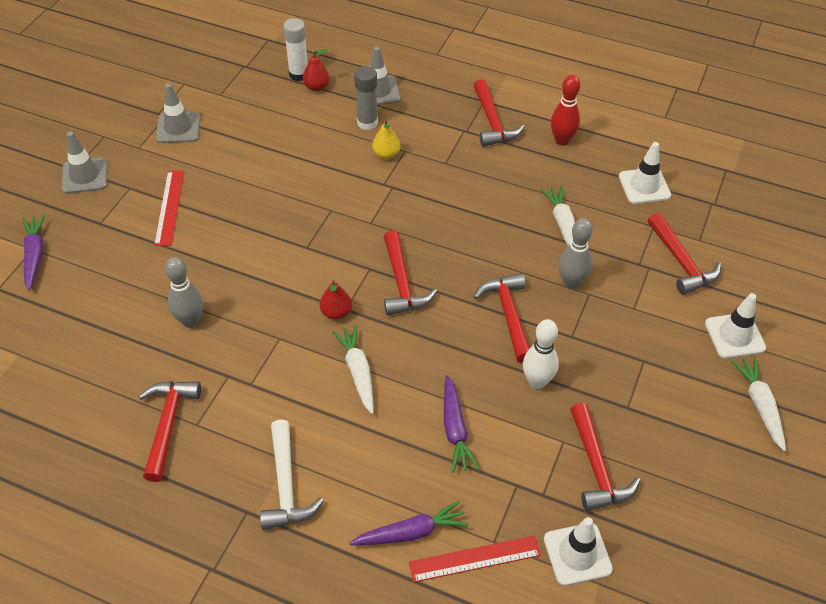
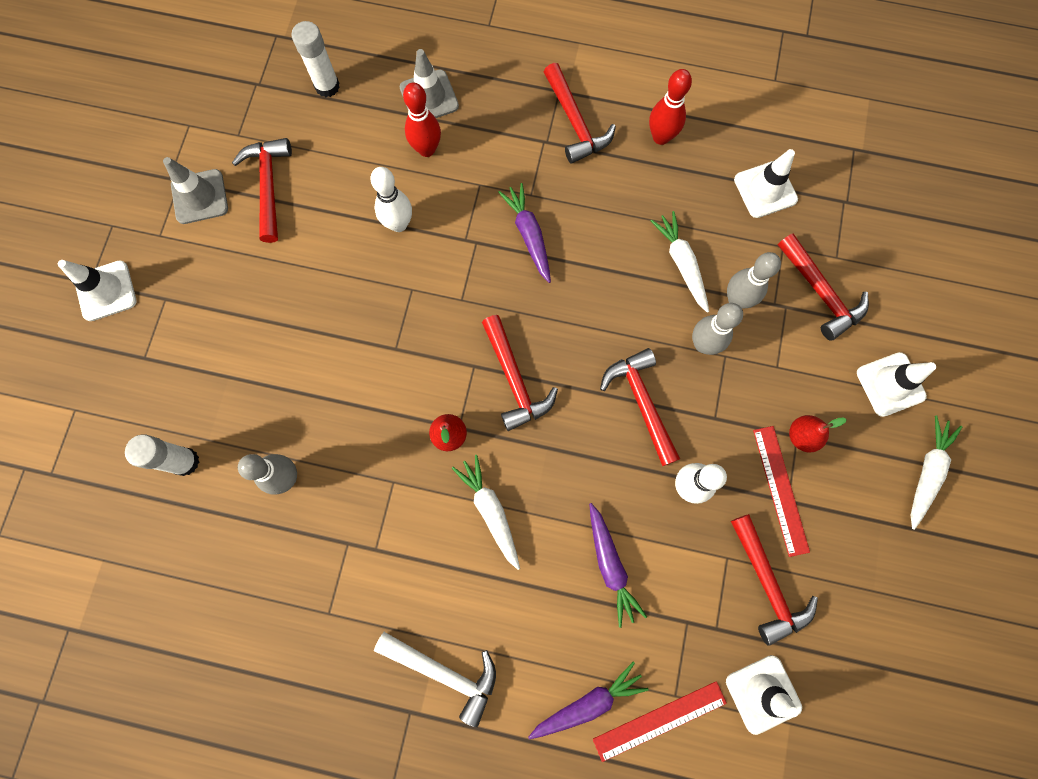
camera: 10 degrees left, 25 degrees up
purple carrot [22,215,46,291] -> purple carrot moved to [498,183,551,283]
grey traffic cone [61,131,107,194] -> white traffic cone [58,260,136,321]
red hammer [139,381,201,482] -> red hammer moved to [232,138,292,243]
red ruler [154,171,184,246] -> red ruler moved to [753,426,810,557]
white hammer [260,419,324,530] -> white hammer turned 45 degrees counterclockwise [374,632,496,727]
red pear [303,49,329,91] -> red pear moved to [789,415,847,453]
grey glue stick [354,66,378,130] -> red bowling pin [403,82,441,157]
yellow pear [372,120,400,160] -> none
white carrot [731,357,786,452] -> white carrot turned 45 degrees clockwise [911,415,963,530]
none -> white glue stick [125,434,199,476]
none -> white bowling pin [370,167,412,232]
none -> grey bowling pin [727,252,781,308]

